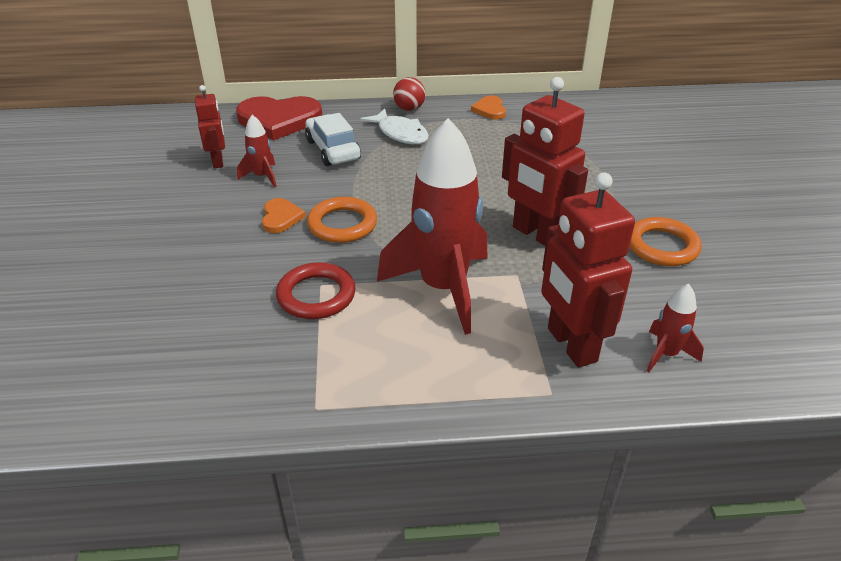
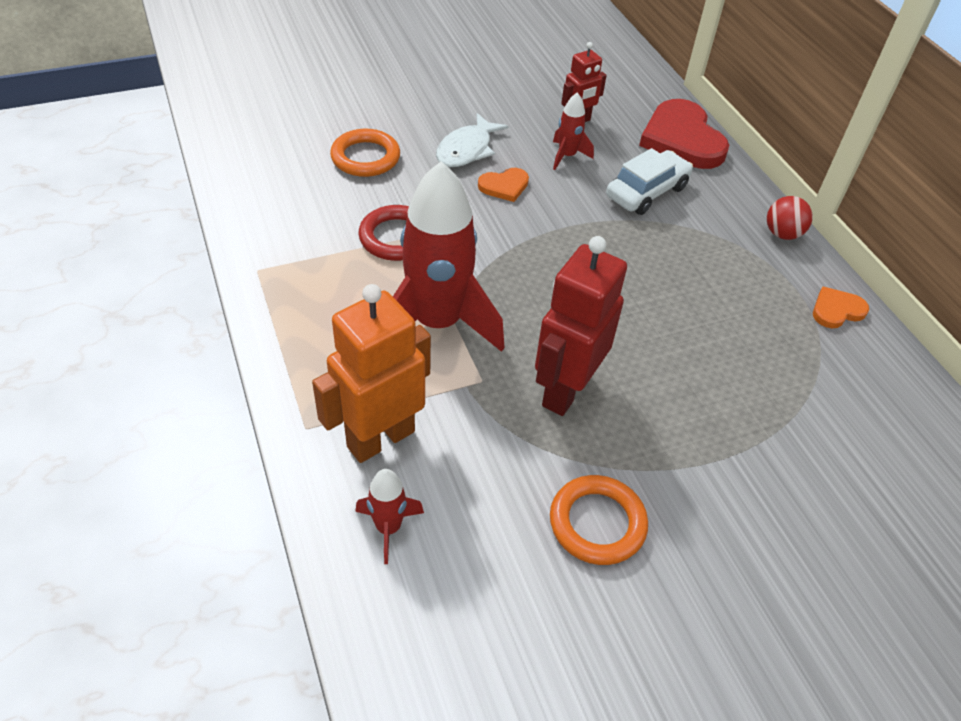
camera: 70 degrees right, 10 degrees up
orange ring [307,197,377,243] -> orange ring moved to [330,129,400,177]
white fish [360,109,429,144] -> white fish moved to [436,113,508,167]
red robot [541,173,635,368] -> orange robot [312,284,431,463]

